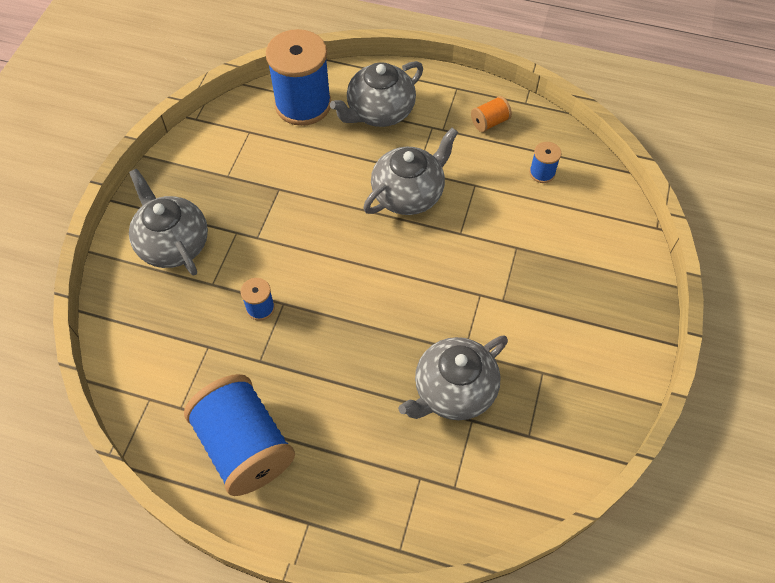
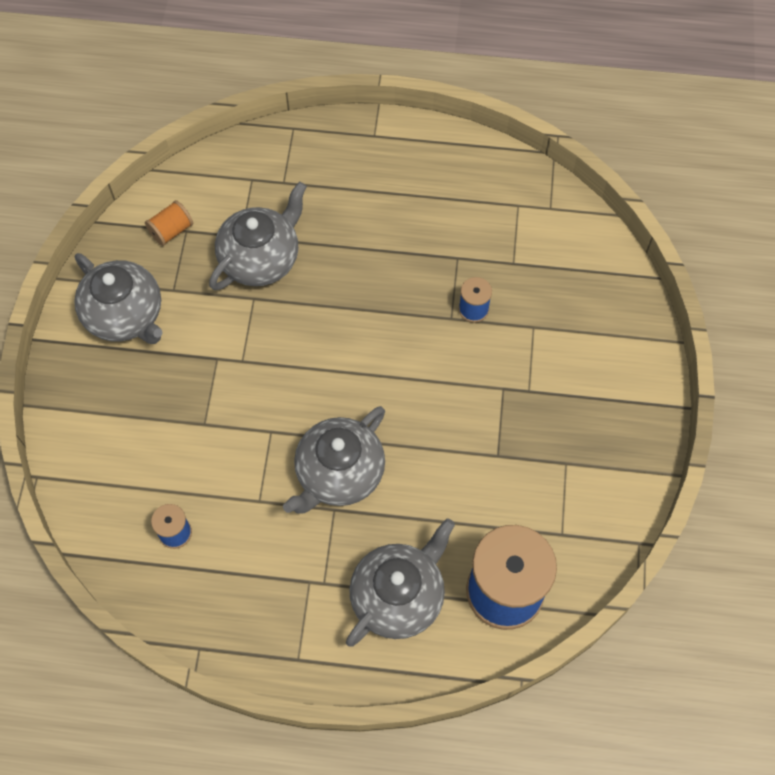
camera: 170 degrees right, 5 degrees up
grey teapot [129,169,208,275] -> grey teapot moved to [74,253,163,344]
blue spool [184,374,295,496] -> none
orange spool [471,96,512,132] -> orange spool moved to [145,200,193,246]

